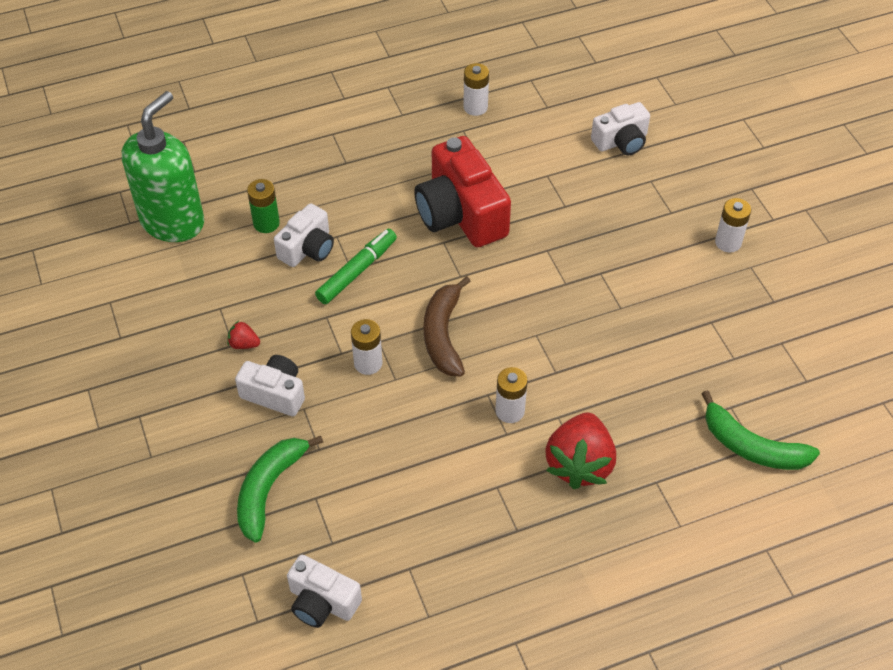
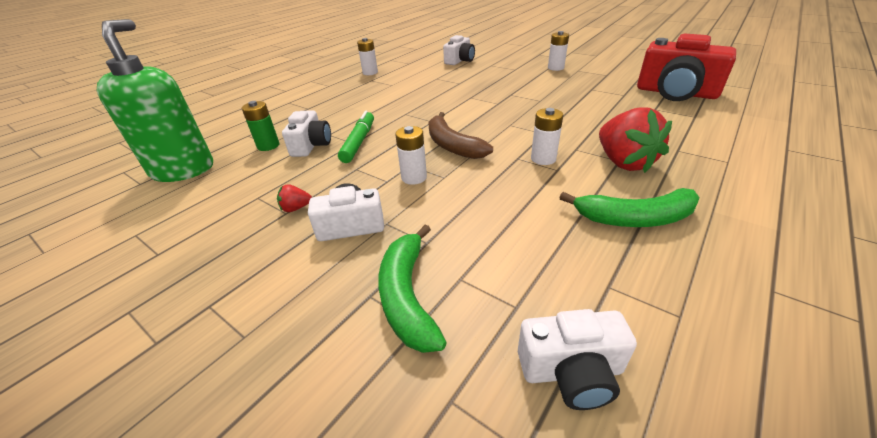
camera: 30 degrees left, 15 degrees down
red camera [414,136,511,247] -> red camera moved to [637,34,736,101]
green banana [702,390,820,470] -> green banana moved to [559,188,700,227]

